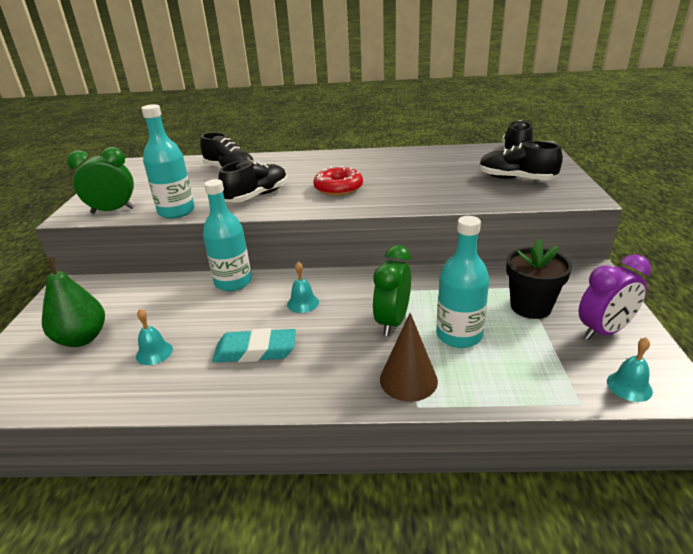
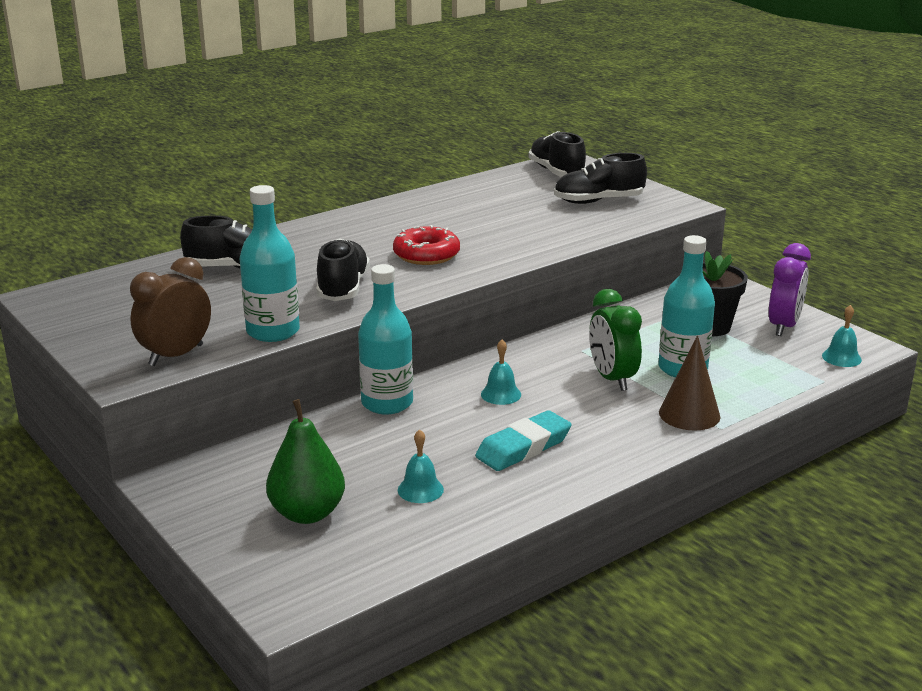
camera: 40 degrees left, 5 degrees down
green clock [67,147,134,214] -> brown clock [130,257,211,366]

